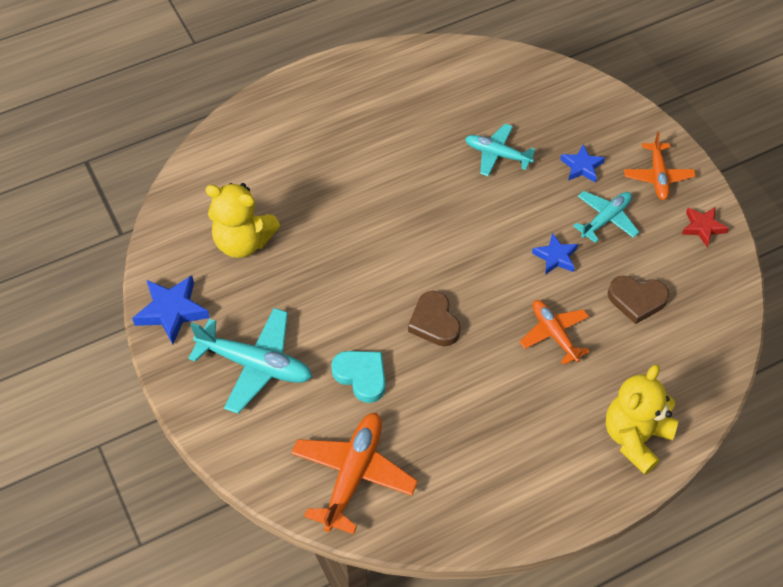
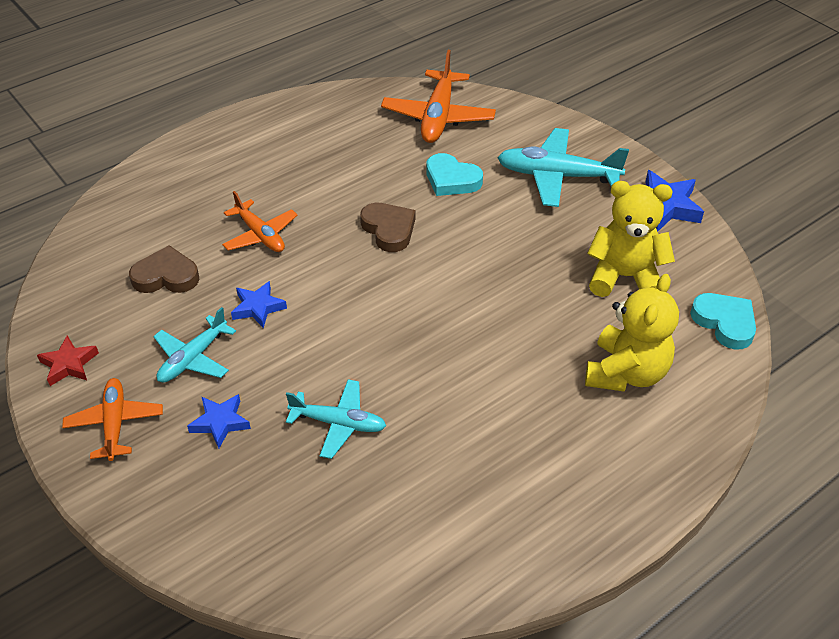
camera: 170 degrees right, 10 degrees down
yellow teddy bear [606,364,678,475] -> yellow teddy bear moved to [585,274,679,392]
none -> turquoise heart [690,293,756,350]

